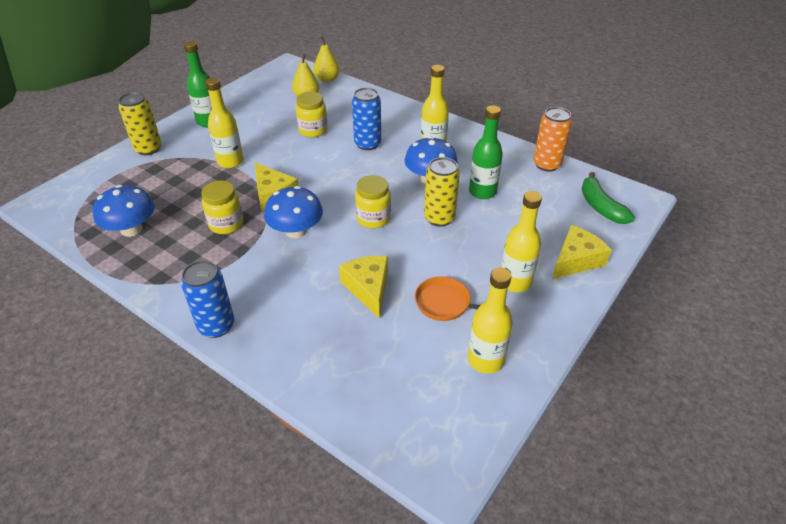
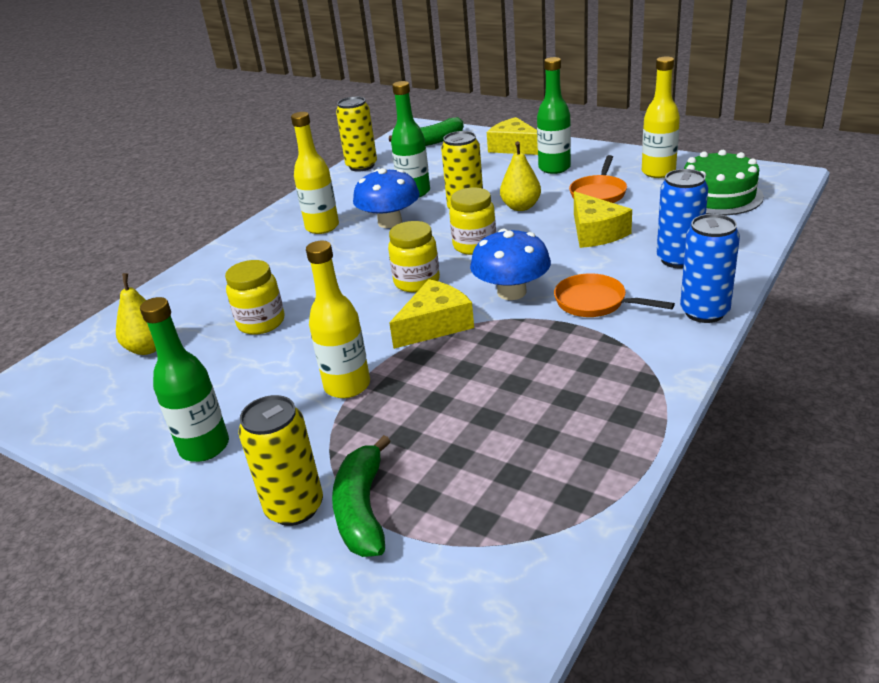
camera: 90 degrees left, 10 degrees down
blue mushroom [93,185,155,237] -> none
yellow jar [201,181,243,234] -> yellow jar moved to [388,221,440,292]
yellow pear [313,36,340,82] -> yellow pear moved to [500,141,541,211]
yellow cheese [339,256,388,319] -> yellow cheese turned 90 degrees counterclockwise [574,191,632,248]
blue can [352,87,381,150] -> blue can moved to [657,169,708,268]
yellow bottle [501,191,542,292] -> green bottle [537,57,571,174]
orange can [533,107,572,172] -> yellow can [336,97,377,172]
none -> green banana [332,435,391,557]
none -> orange pan [554,273,675,317]
none -> green cake [684,150,764,215]

